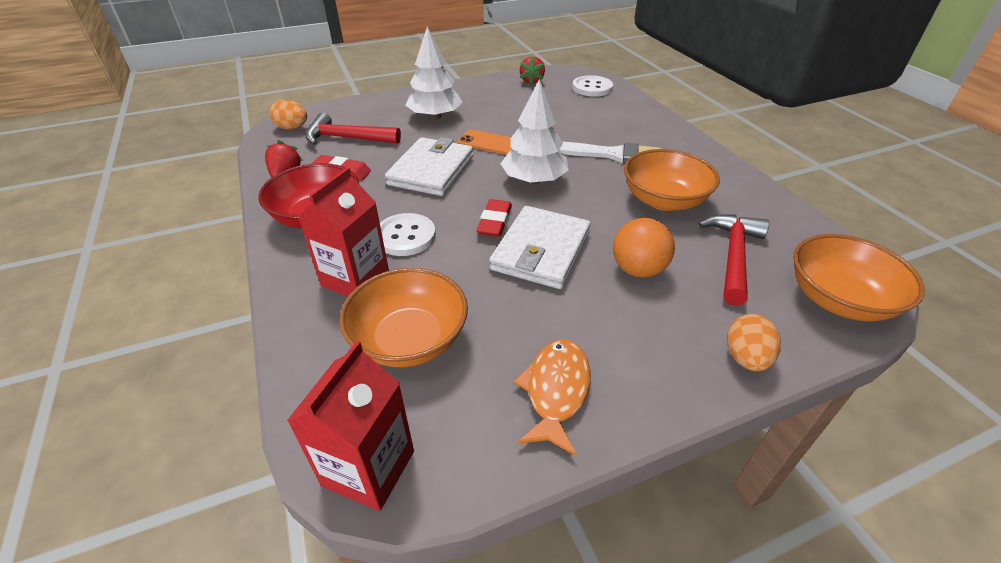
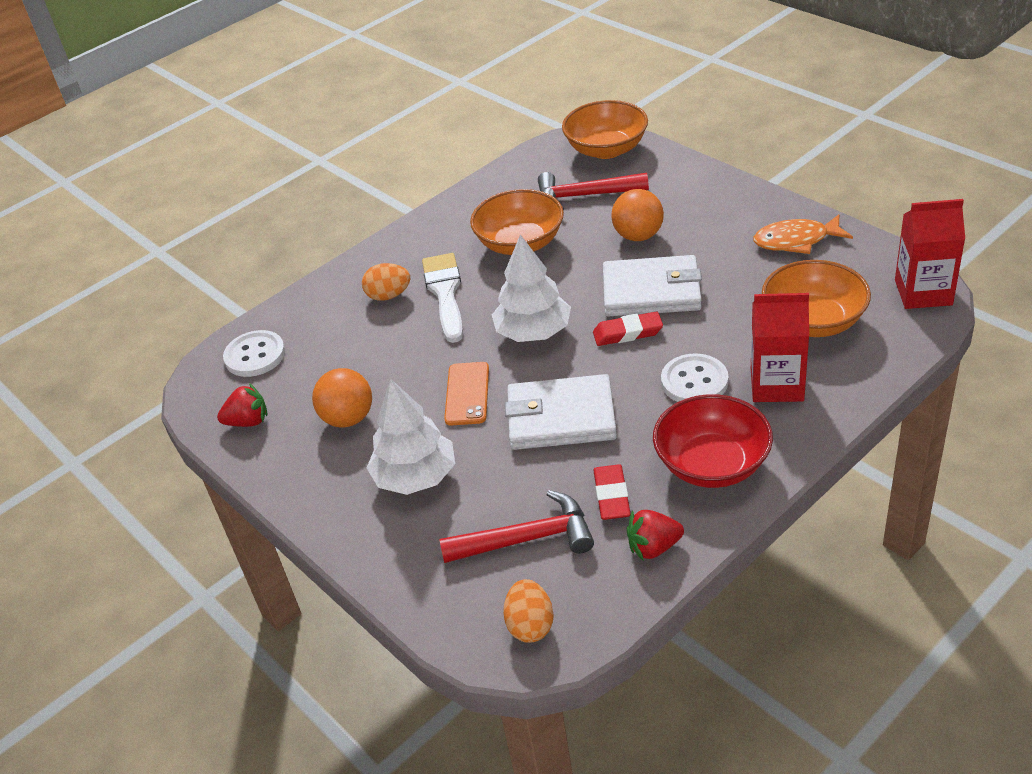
camera: 105 degrees left, 0 degrees up
red hammer [305,113,401,145] -> red hammer turned 90 degrees counterclockwise [439,490,594,563]
orange egg [727,314,781,371] -> orange egg moved to [362,263,410,301]
none -> orange ball [312,368,372,427]

